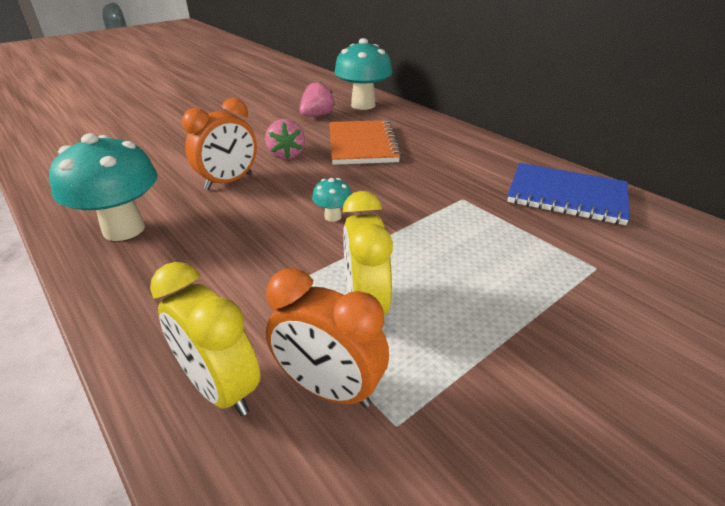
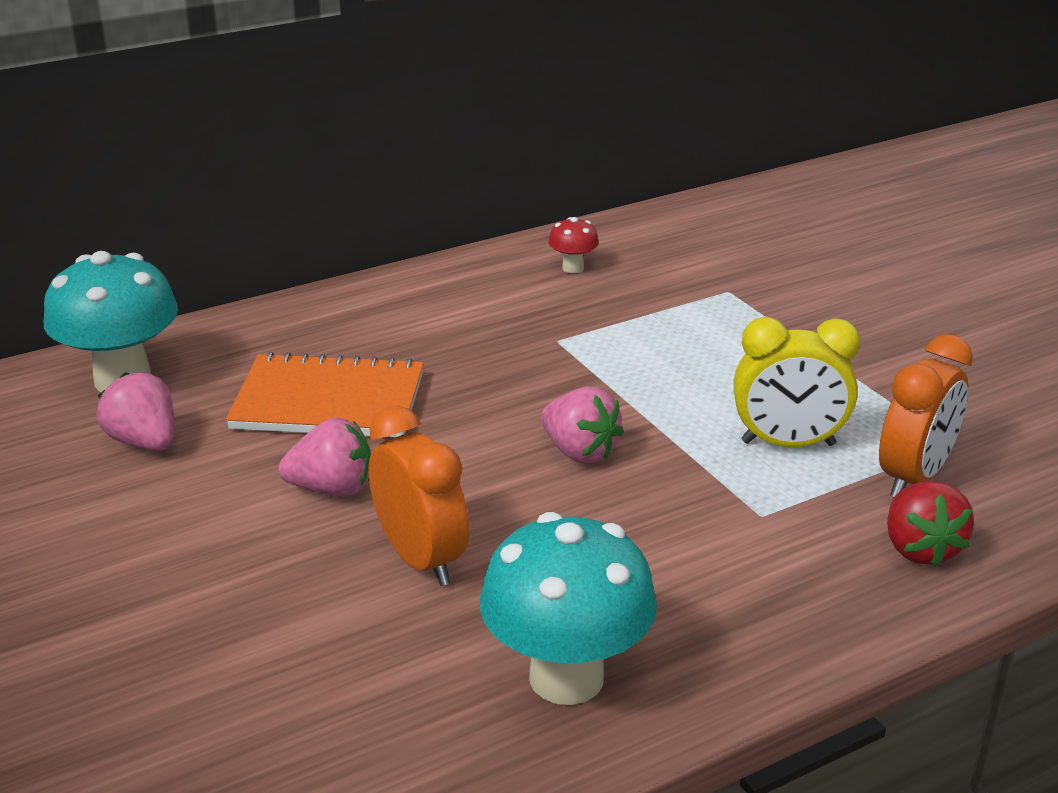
camera: 80 degrees left, 5 degrees down
yellow clock [150,262,260,416] -> red strawberry [887,481,974,567]
turquoise mushroom [312,178,351,222] -> pink strawberry [541,386,624,463]
blue notebook [507,163,630,225] -> red mushroom [549,217,599,273]

